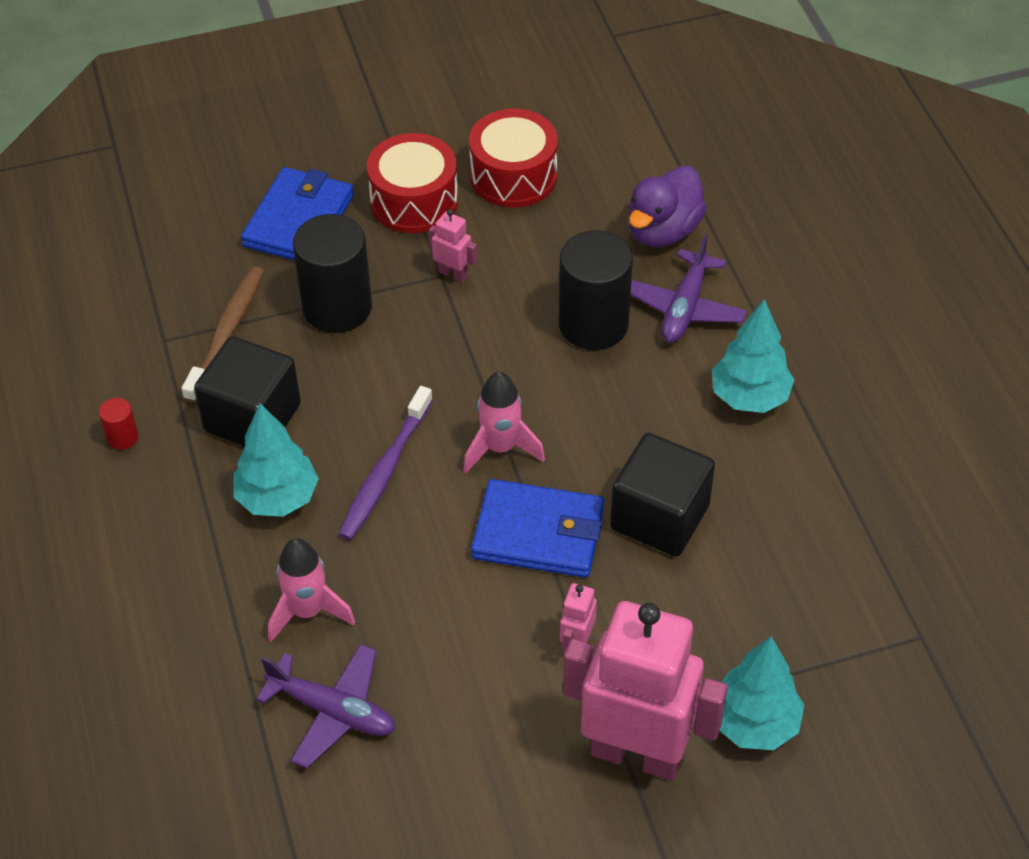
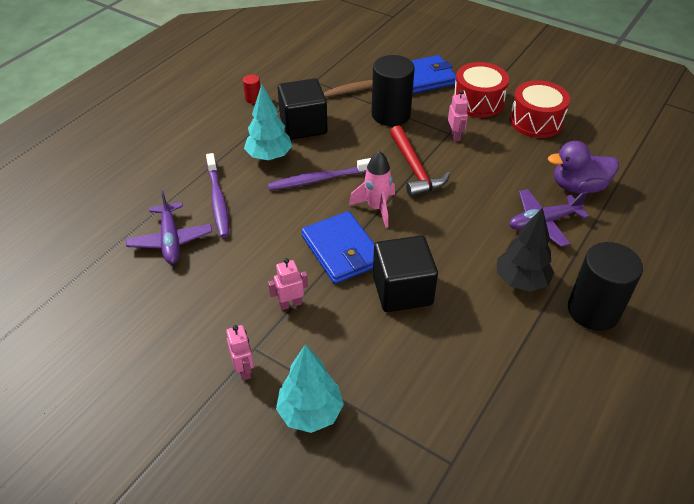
camera: 50 degrees right, 5 degrees down
pink rocket [268,538,355,642] -> purple toothbrush [206,153,229,238]
black cylinder [559,230,633,350] -> black cylinder moved to [568,242,643,331]
pink robot [563,601,728,781] -> pink robot [226,325,254,381], size x0.40
turquoise tree [712,299,794,413] -> black tree [497,208,554,292]
none -> red hammer [390,125,450,197]

